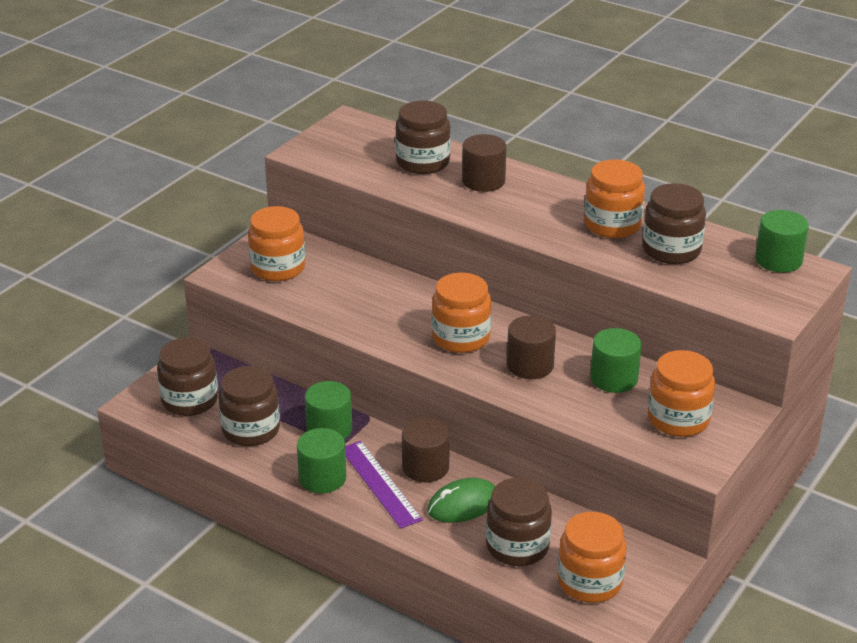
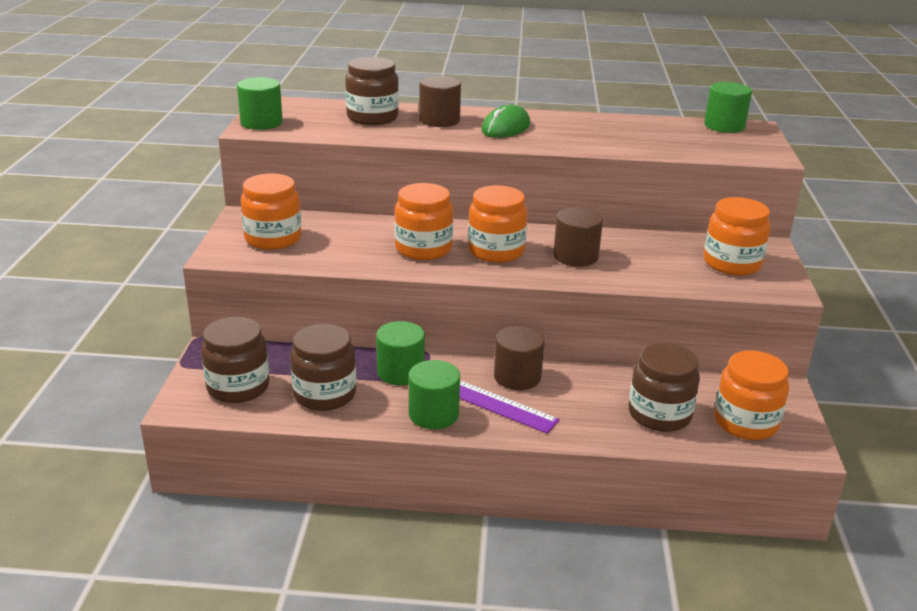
camera: 30 degrees left, 5 degrees down
green mouse [427,478,495,523] -> green mouse moved to [481,105,530,138]
orange jar [584,159,645,238] -> orange jar moved to [394,183,453,260]
green cylinder [590,328,642,393] -> green cylinder moved to [237,77,283,130]
brown jar [643,183,706,264] -> none

